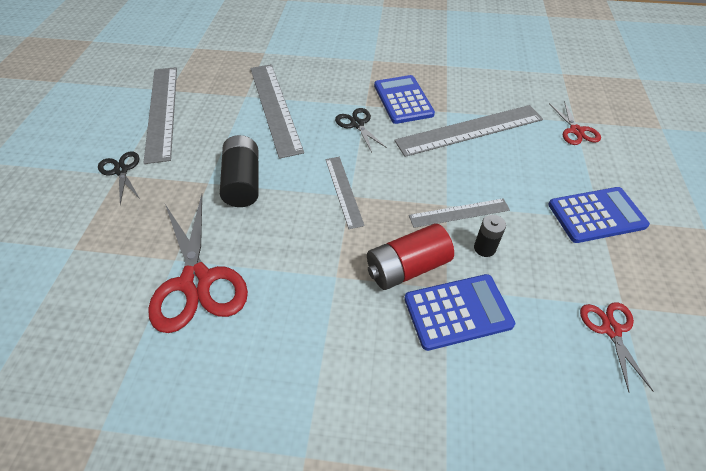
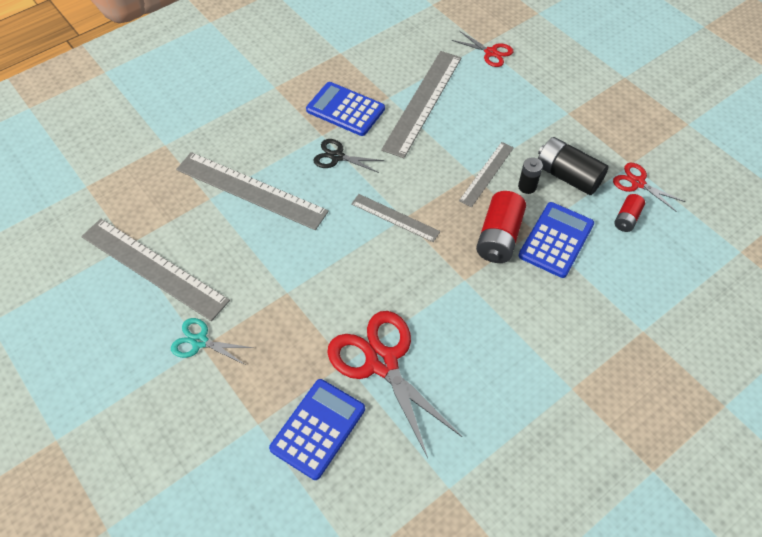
camera: 45 degrees left, 5 degrees up
black scissors [98,152,140,205] -> turquoise scissors [171,318,253,365]
red scissors [148,194,248,333] -> red scissors turned 150 degrees counterclockwise [327,311,462,458]
black battery [220,135,259,207] -> black battery moved to [538,137,608,195]
blue calculator [548,187,650,243] -> blue calculator moved to [269,379,365,480]
none -> red battery [614,194,645,232]

